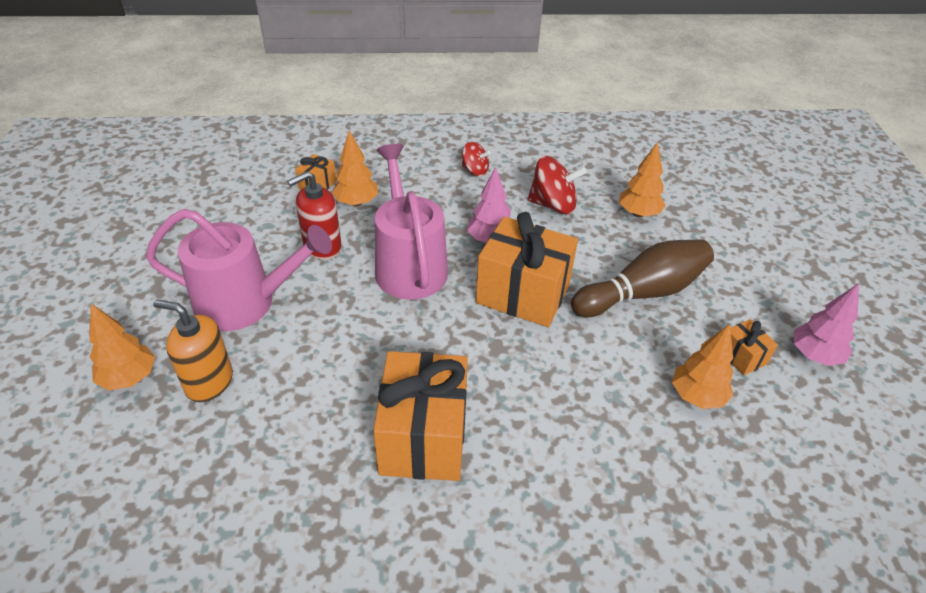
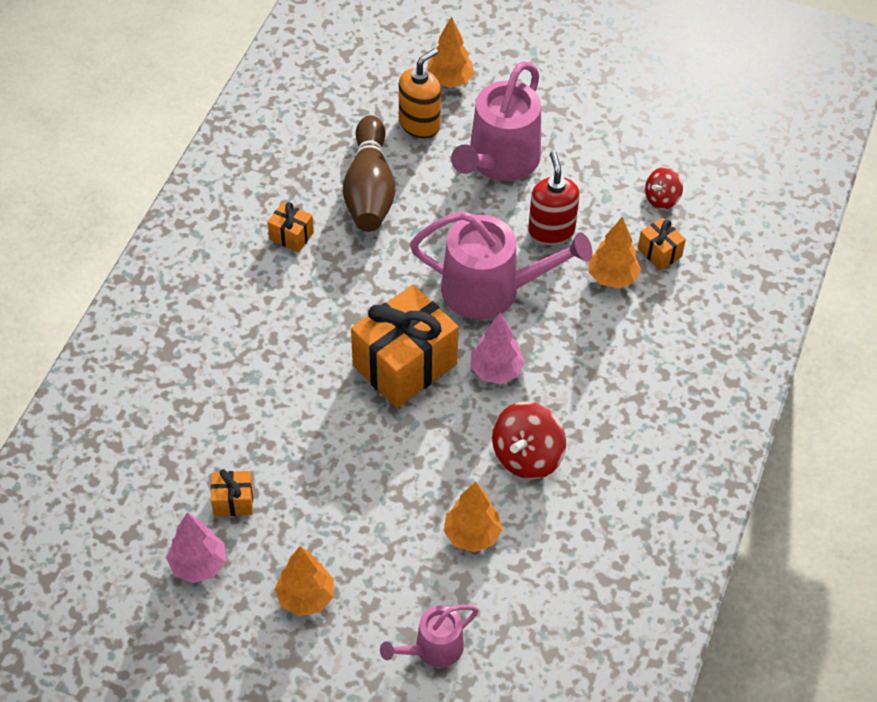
camera: 115 degrees right, 10 degrees up
orange gift [373,351,468,481] -> orange gift [267,202,314,253], size x0.45
red spinning top [462,142,491,176] -> red spinning top moved to [645,167,683,209]
brown bowling pin [571,239,714,317] -> brown bowling pin moved to [343,115,395,232]
orange tree [672,324,733,409] -> orange tree moved to [274,546,334,616]
none -> pink watering can [380,605,479,667]

